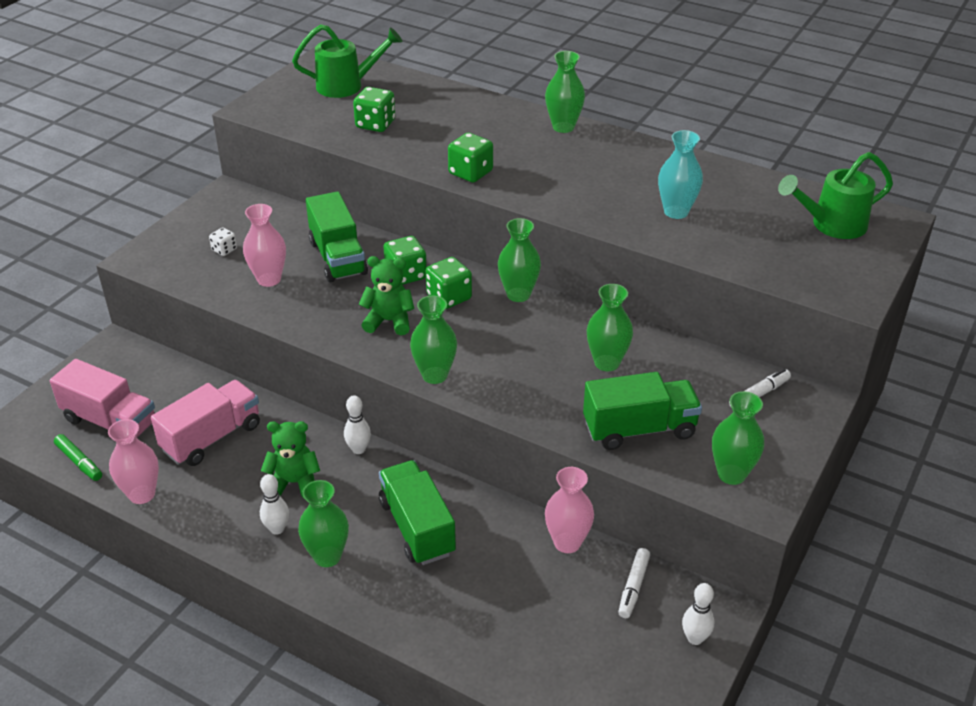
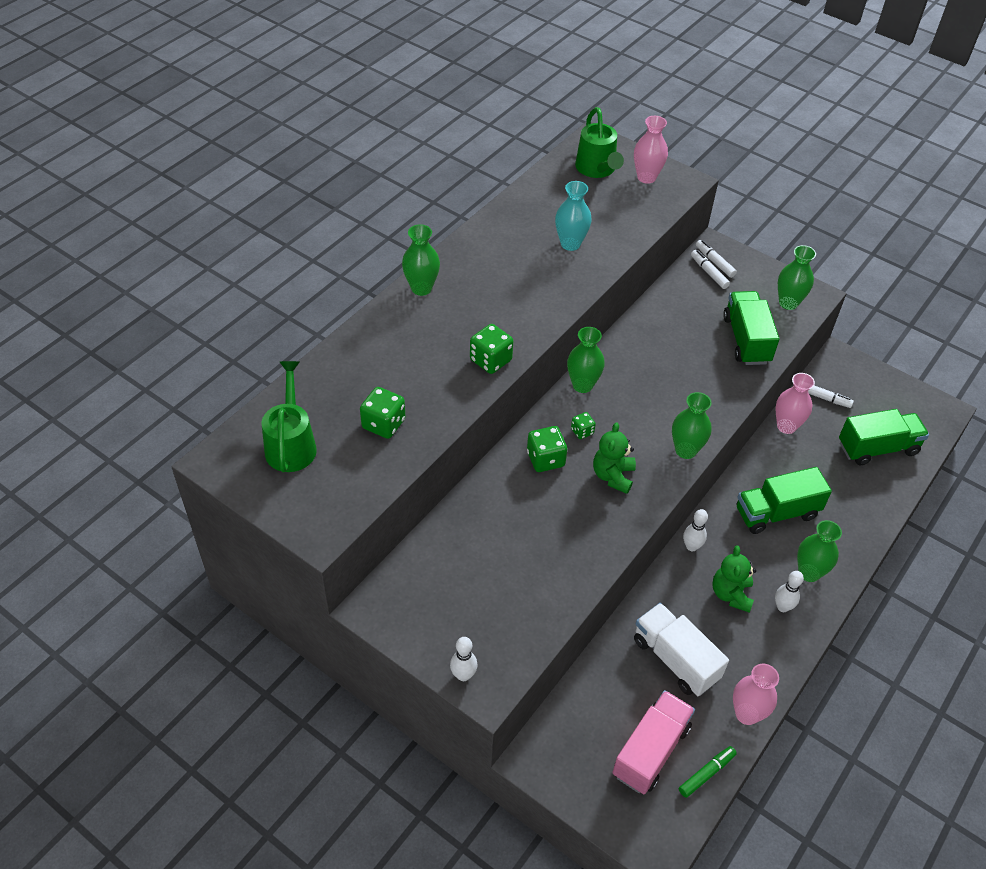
camera: 85 degrees left, 10 degrees up
pink truck [151,380,260,466] -> white truck [634,603,729,696]
white dice [209,228,237,256] -> none
pink vase [243,204,286,287] -> pink vase moved to [634,116,668,184]
green truck [306,191,368,282] -> green truck moved to [839,409,929,465]
green dice [426,257,472,309] -> green dice [571,412,596,439], size x0.58
green vase [587,284,633,371] -> none
white bowling pin [682,583,714,645] -> white bowling pin moved to [450,637,477,681]
none -> white marker [696,240,737,278]

